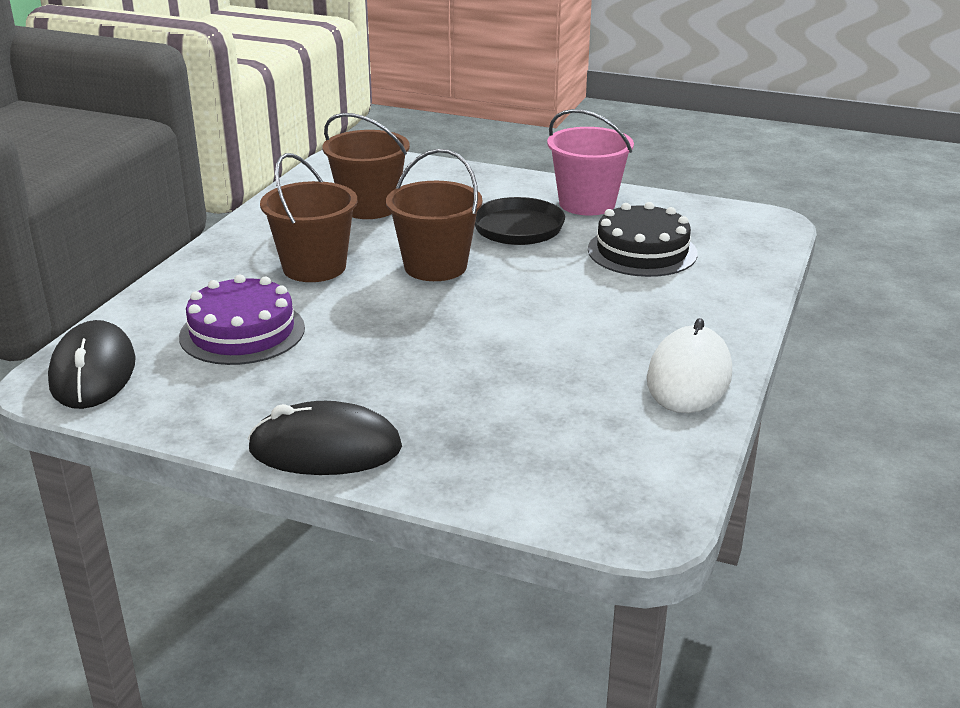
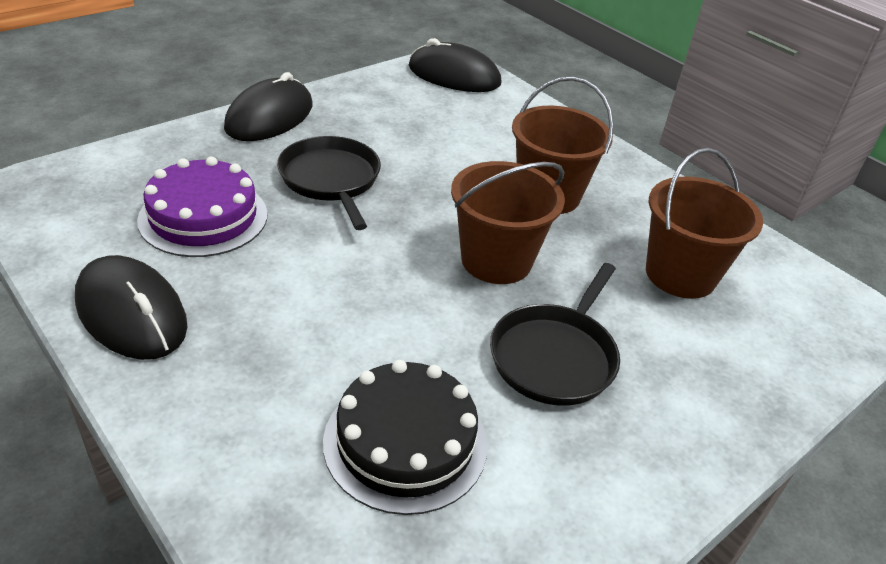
camera: 115 degrees right, 10 degrees up
purple cake [179,275,305,365] -> purple cake moved to [137,156,267,257]
pink bucket [547,109,634,216] -> none
white mouse [647,318,732,413] -> black mouse [75,255,188,360]
none -> black pan [277,136,381,230]

